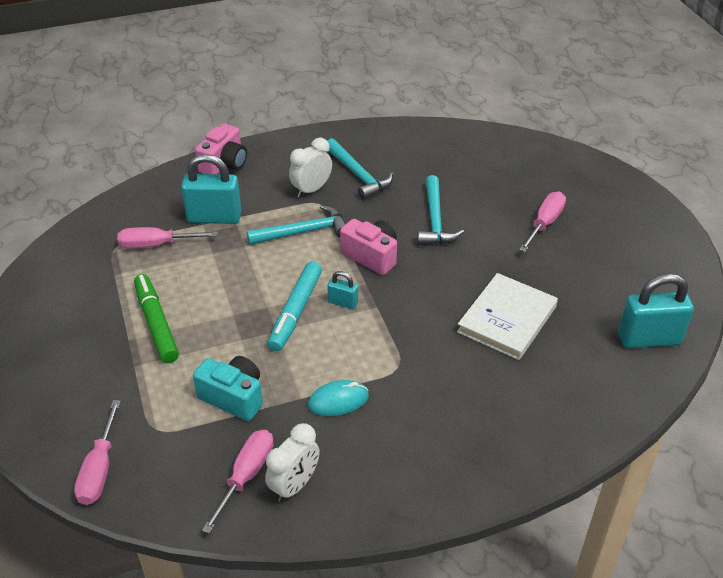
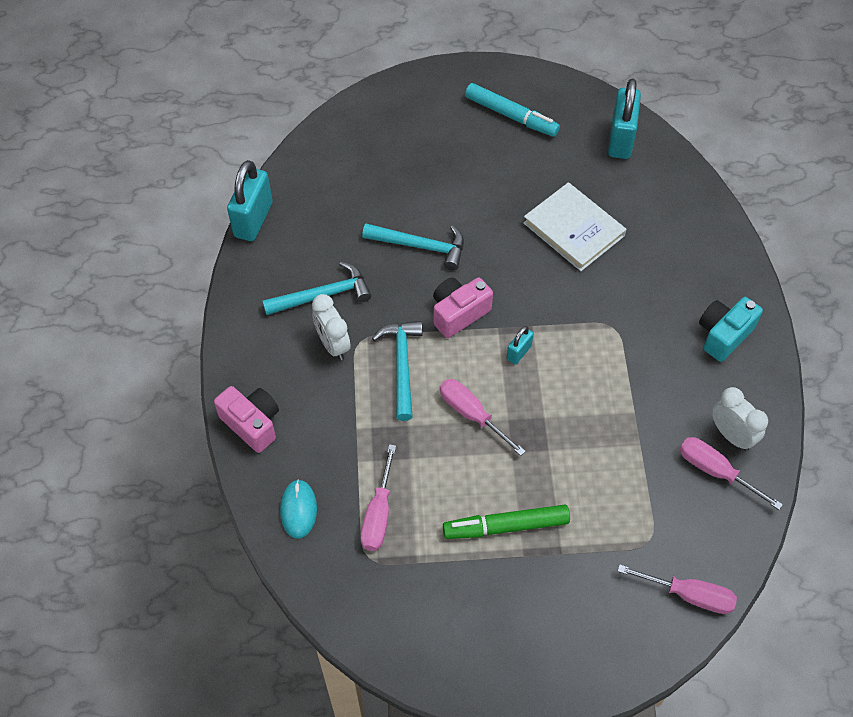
camera: 75 degrees left, 15 degrees up
turquoise padlock [181,154,242,224] -> turquoise padlock moved to [227,160,273,241]
turquoise camera [193,356,263,421] -> turquoise camera moved to [699,297,763,362]
turquoise marker [268,262,322,351] -> turquoise marker moved to [465,83,560,137]
turquoise mouse [308,380,369,416] -> turquoise mouse moved to [280,479,317,539]
pink screwdriver [519,192,566,252] -> pink screwdriver moved to [440,379,526,456]

